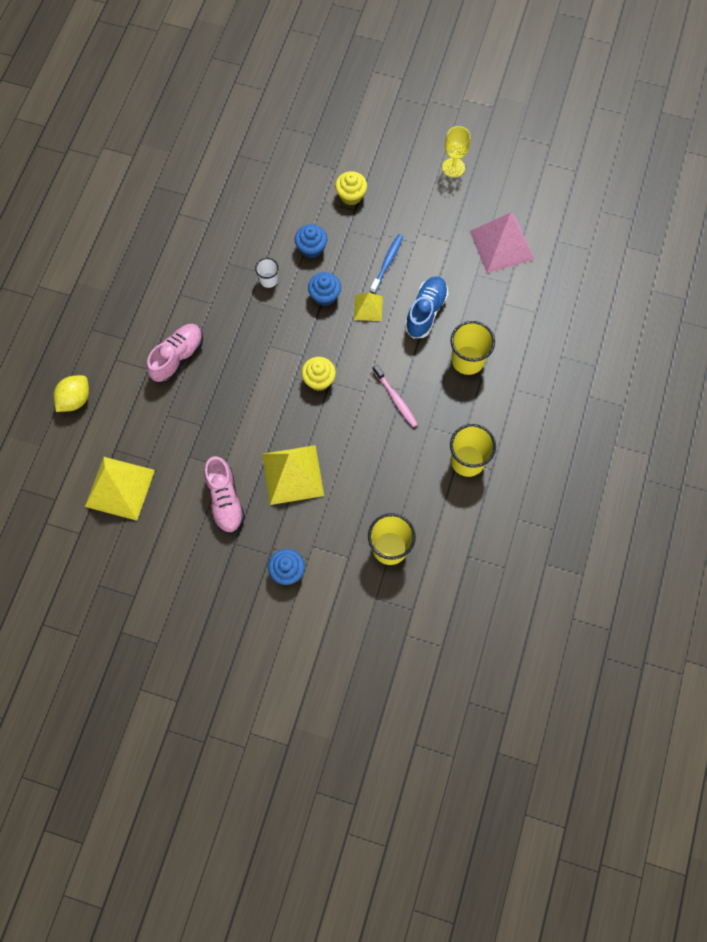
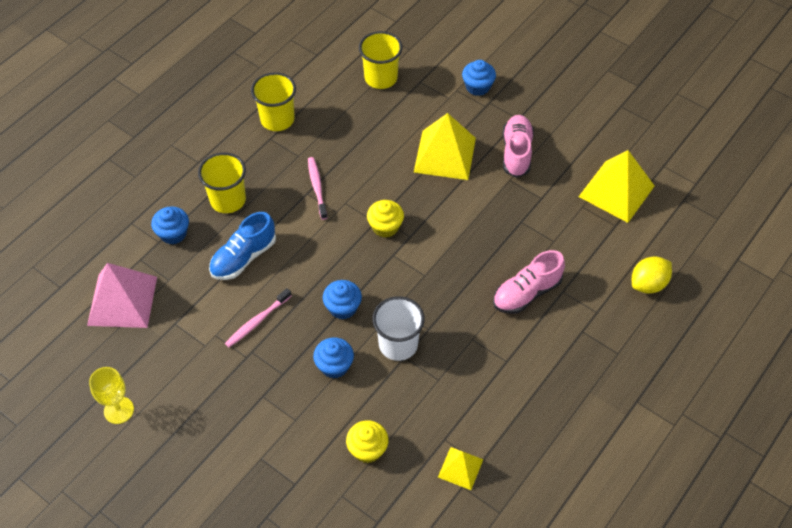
camera: 160 degrees left, 15 degrees down
white cup [255,258,279,288] -> white cup [372,296,425,361], size x1.80
yellow cupcake [335,171,367,205] -> yellow cupcake moved to [346,420,388,463]
yellow pyramid [354,293,383,321] -> yellow pyramid moved to [438,447,484,490]
blue toothbrush [370,234,403,293] -> pink toothbrush [225,288,292,347]
none -> blue cupcake [151,206,189,245]

